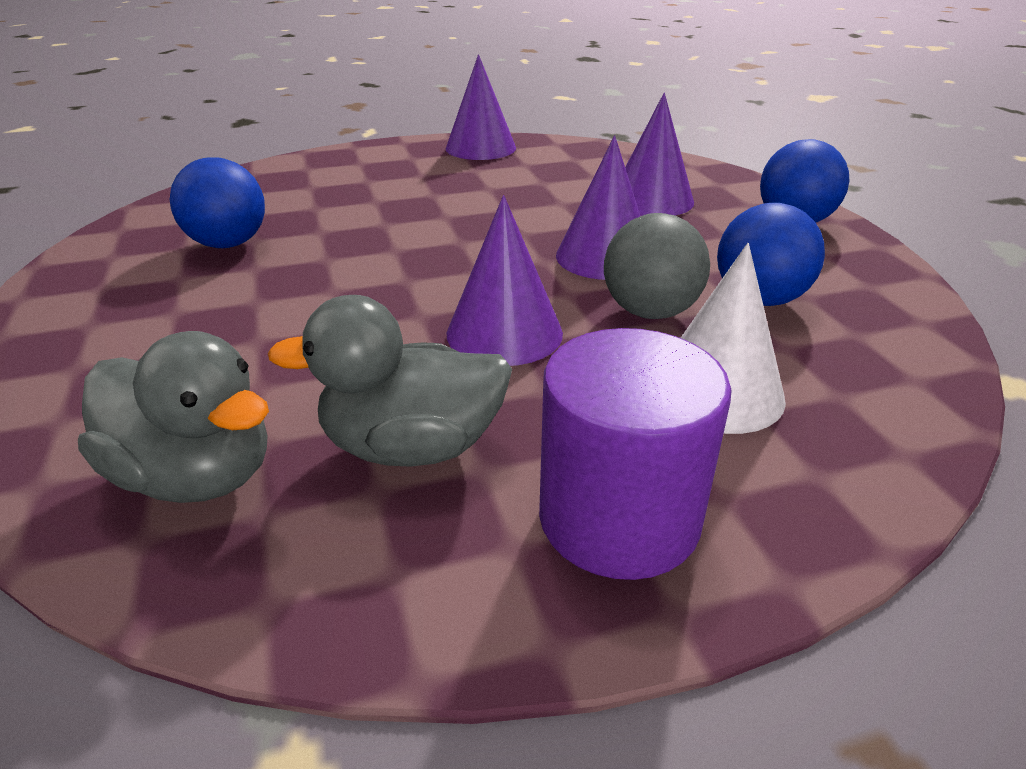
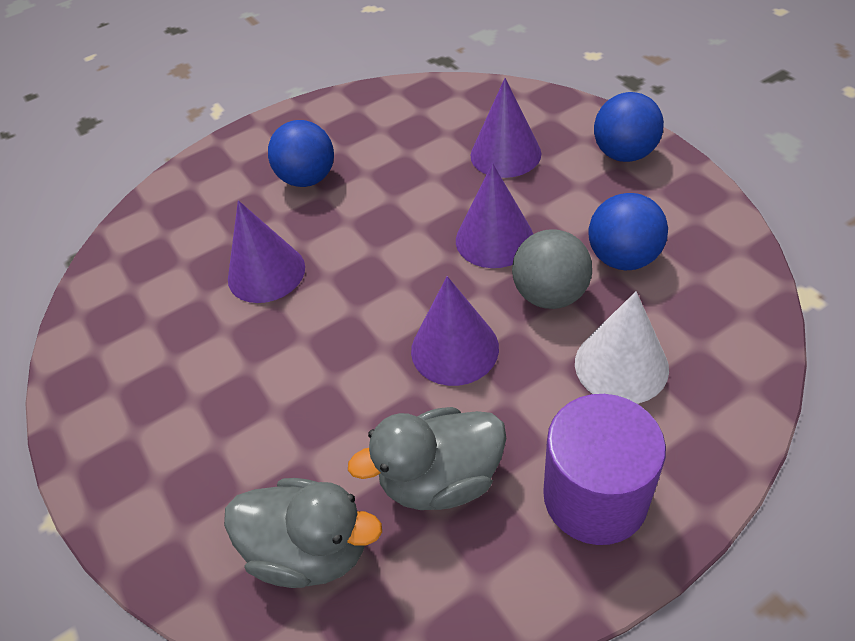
camera: 10 degrees left, 15 degrees up
blue ball [170,157,265,248] -> blue ball moved to [268,120,334,187]
purple cone [446,54,516,160] -> purple cone moved to [228,200,305,303]

